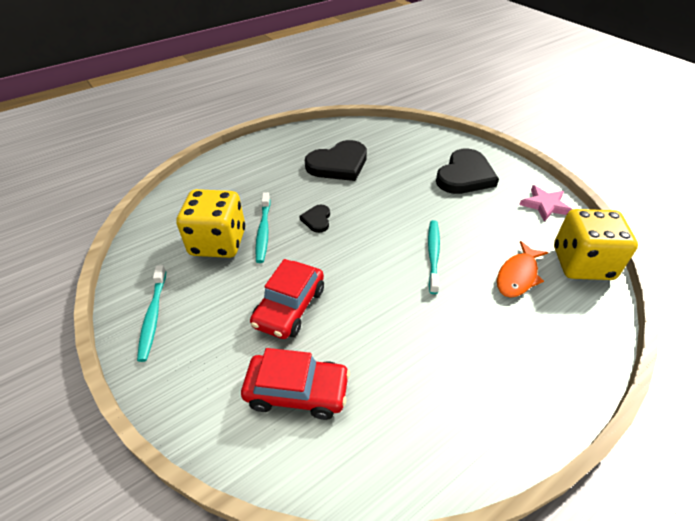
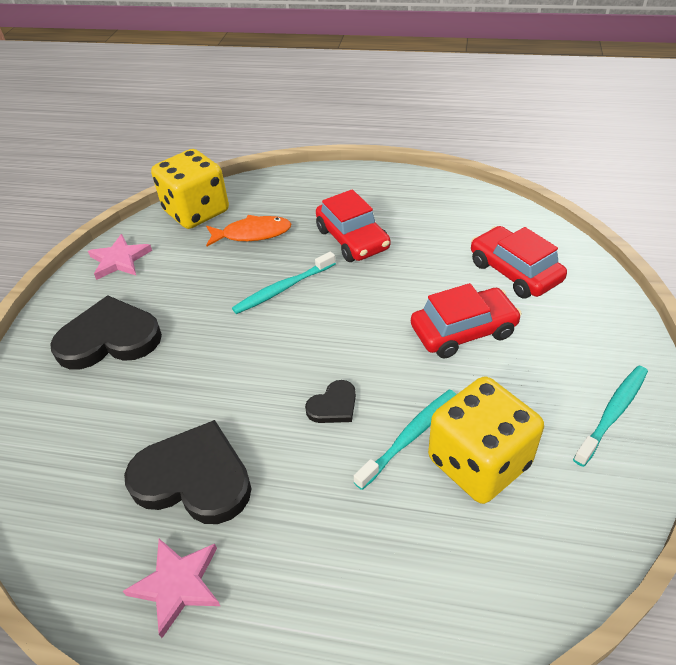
camera: 130 degrees left, 0 degrees up
none -> pink star [123,539,220,638]
none -> red car [316,189,390,262]

